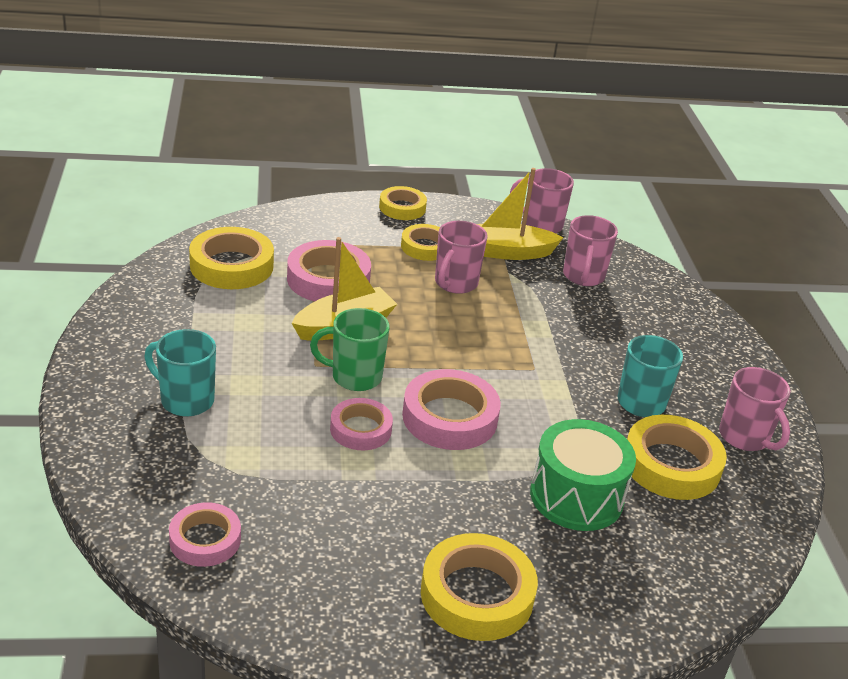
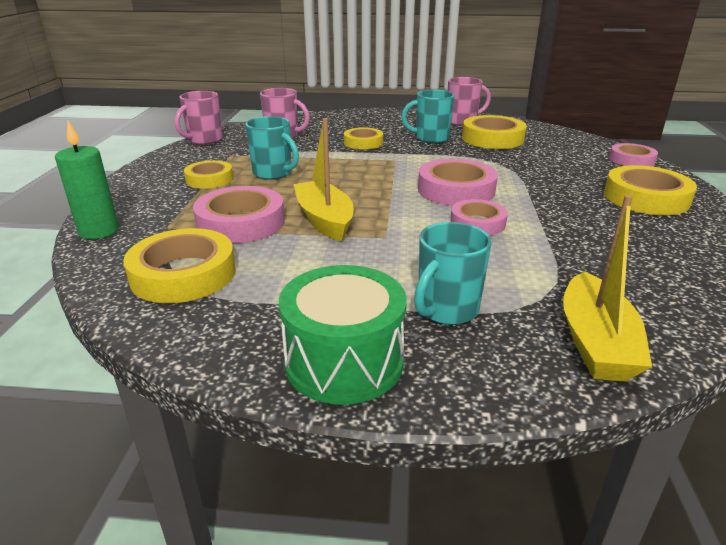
camera: 75 degrees left, 5 degrees down
pink tape [169,502,241,567] -> pink tape moved to [609,143,658,167]
green mug [310,308,389,391] -> none
yellow tape [379,186,427,220] -> yellow tape moved to [344,127,383,150]
pink mug [435,221,488,294] -> turquoise mug [245,116,299,180]
yellow boat [477,168,564,260] -> yellow boat moved to [563,195,652,382]
green drum [530,419,636,531] -> green drum moved to [279,265,407,405]
none -> green candle [55,121,119,239]

